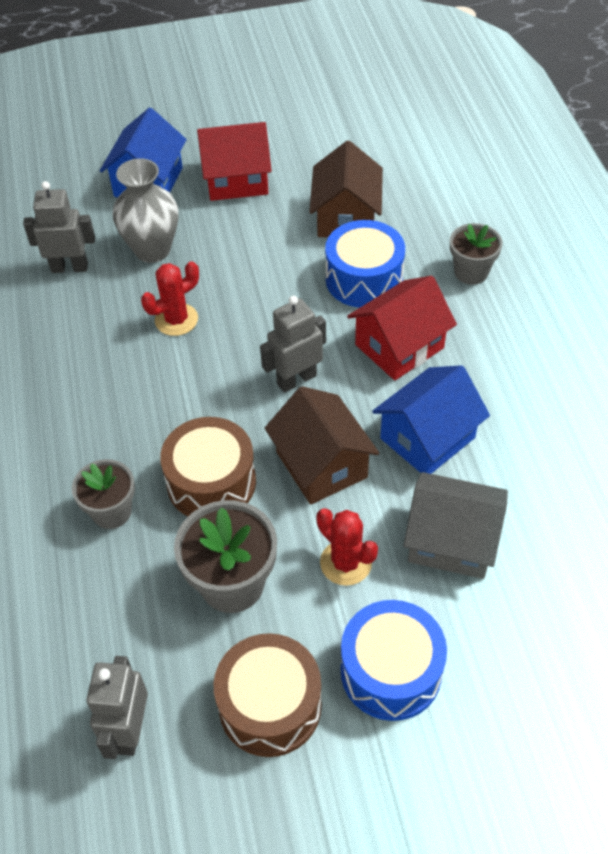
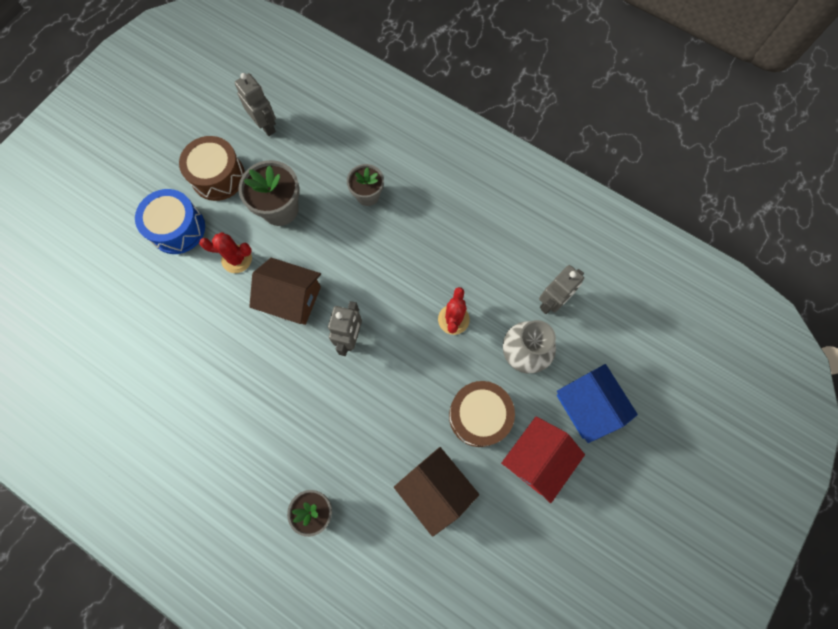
camera: 135 degrees right, 20 degrees up
brown drum [160,417,256,516] -> brown drum moved to [449,381,515,447]
blue drum [325,220,405,308] -> none
red house [347,276,457,380] -> none
blue house [372,365,490,474] -> none
grey house [403,472,508,579] -> none

